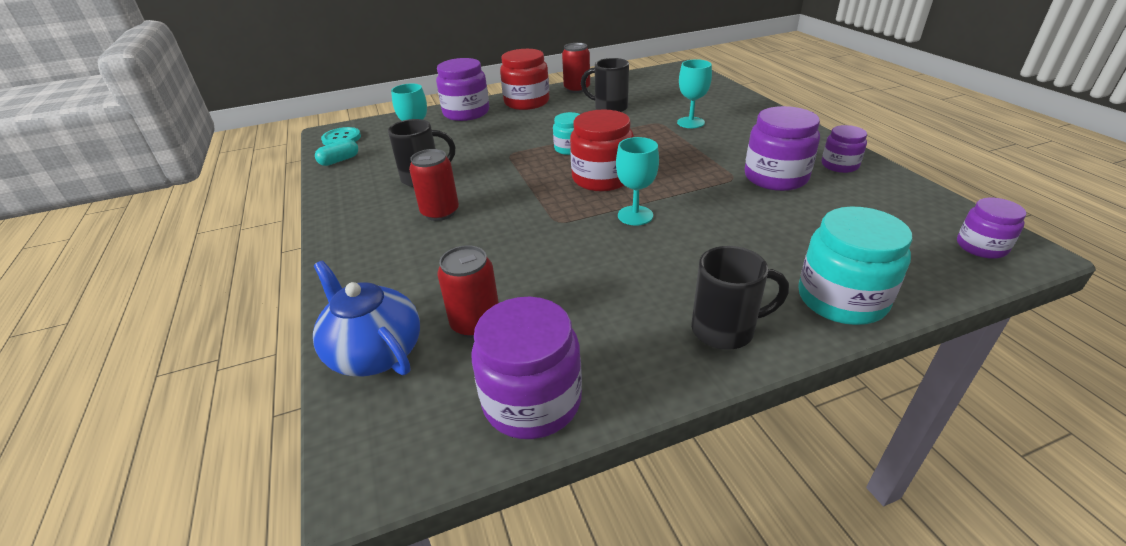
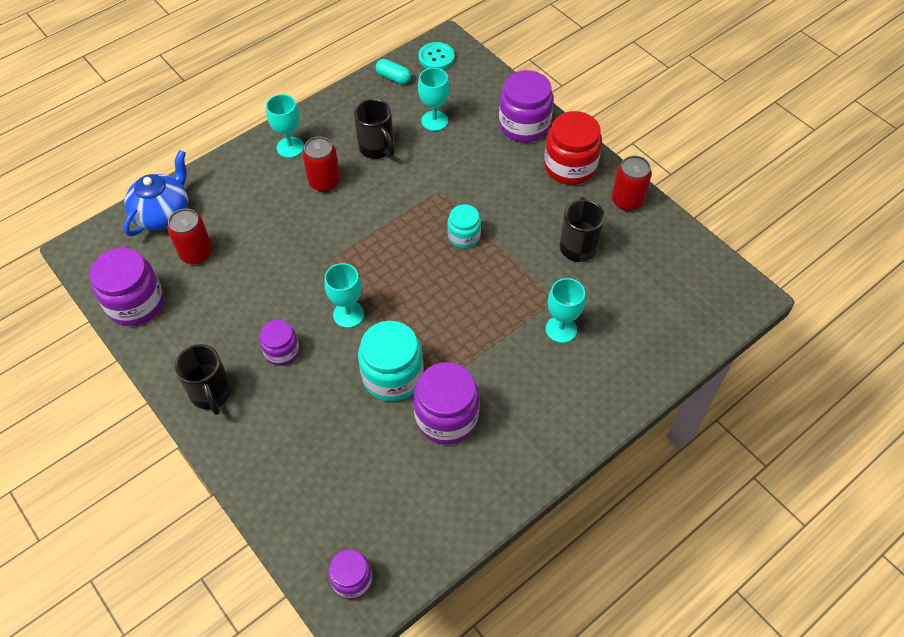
camera: 70 degrees right, 20 degrees up
red jar [570,109,634,191] -> none
turquoise jar [798,206,912,325] -> turquoise jar moved to [358,320,424,402]
purple jar [822,125,867,173] -> purple jar moved to [260,320,299,366]
none -> turquoise goblet [266,94,304,158]

